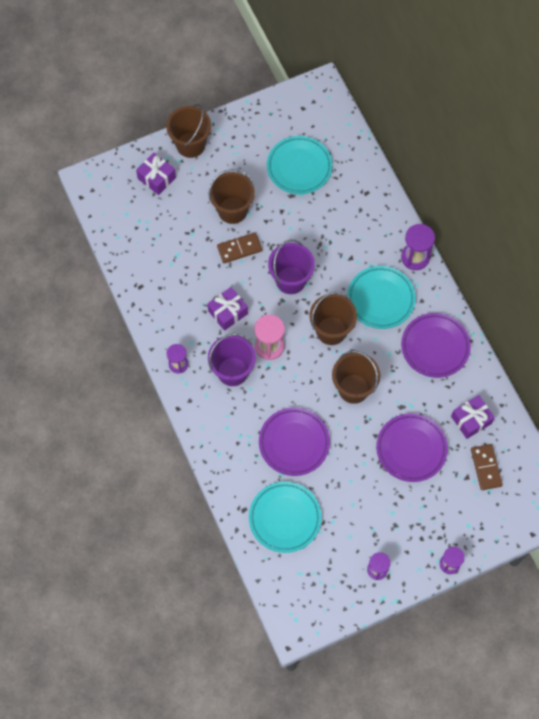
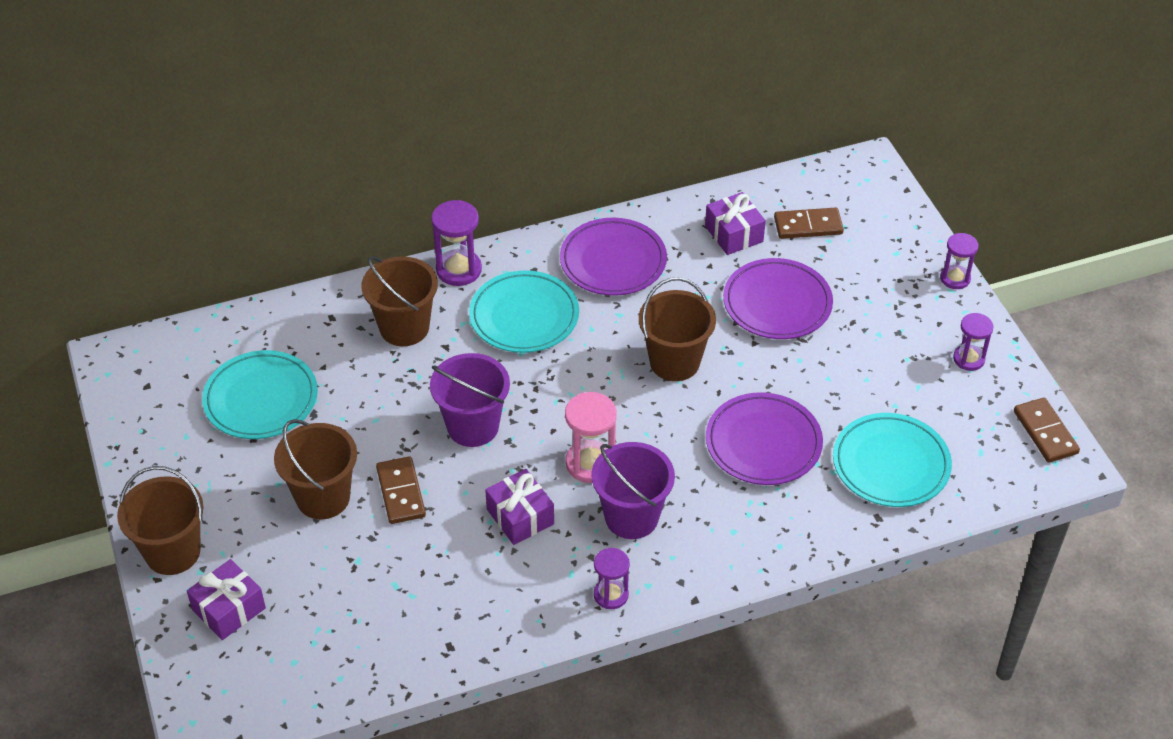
camera: 85 degrees left, 20 degrees down
brown bucket [310,292,357,345] -> brown bucket moved to [361,256,438,346]
none -> brown domino [1014,398,1080,463]

